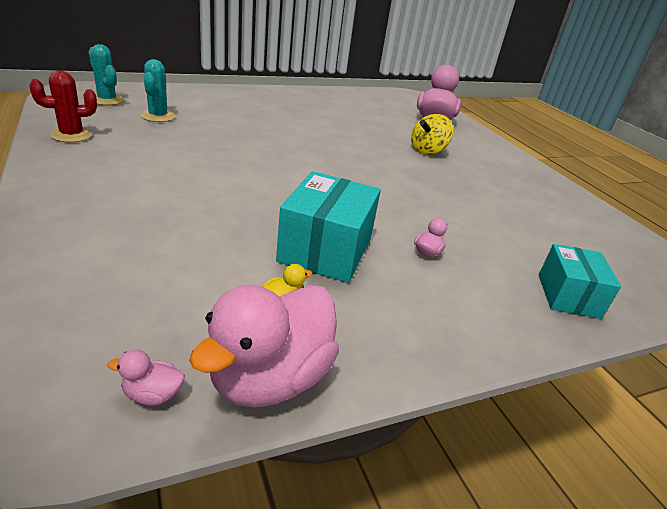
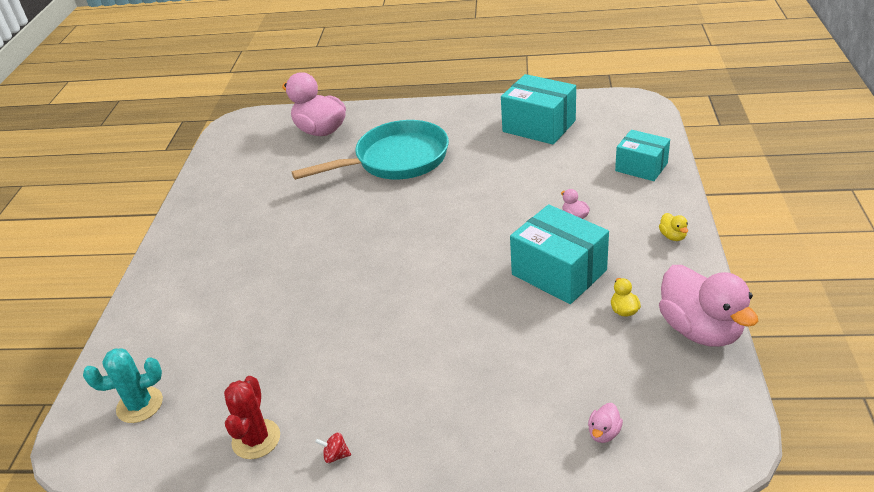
camera: 55 degrees left, 5 degrees up
pink duck [108,350,185,406] -> pink duck moved to [588,403,623,443]
turquoise cactus [141,59,175,122] -> none
yellow spinning top [411,114,453,155] -> turquoise pan [292,120,449,180]
none -> red spinning top [315,432,351,463]
none -> turquoise box [501,74,576,145]
none -> yellow duck [659,213,688,241]

